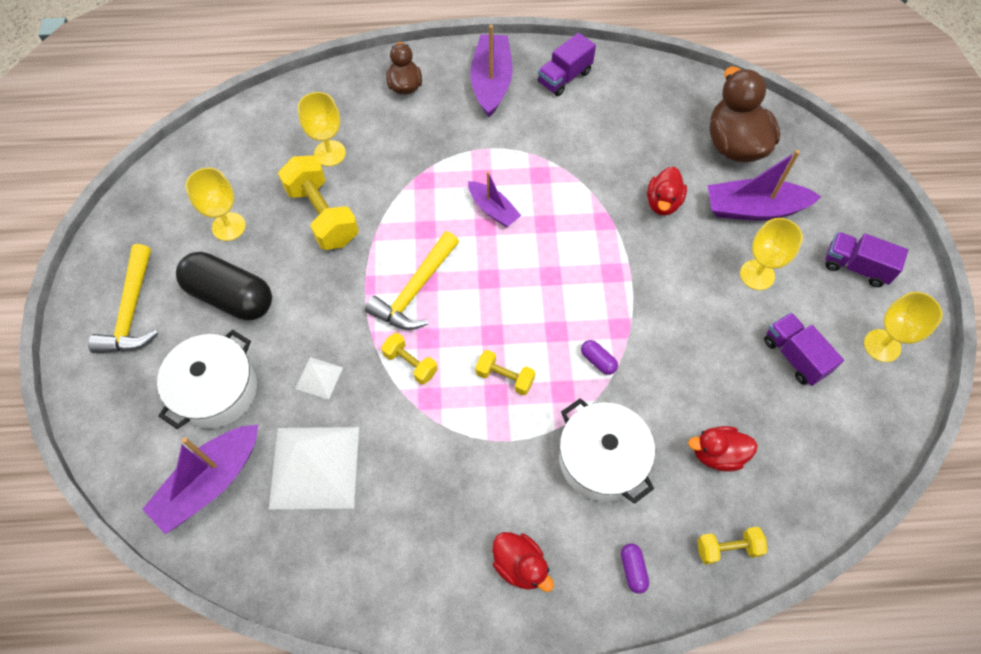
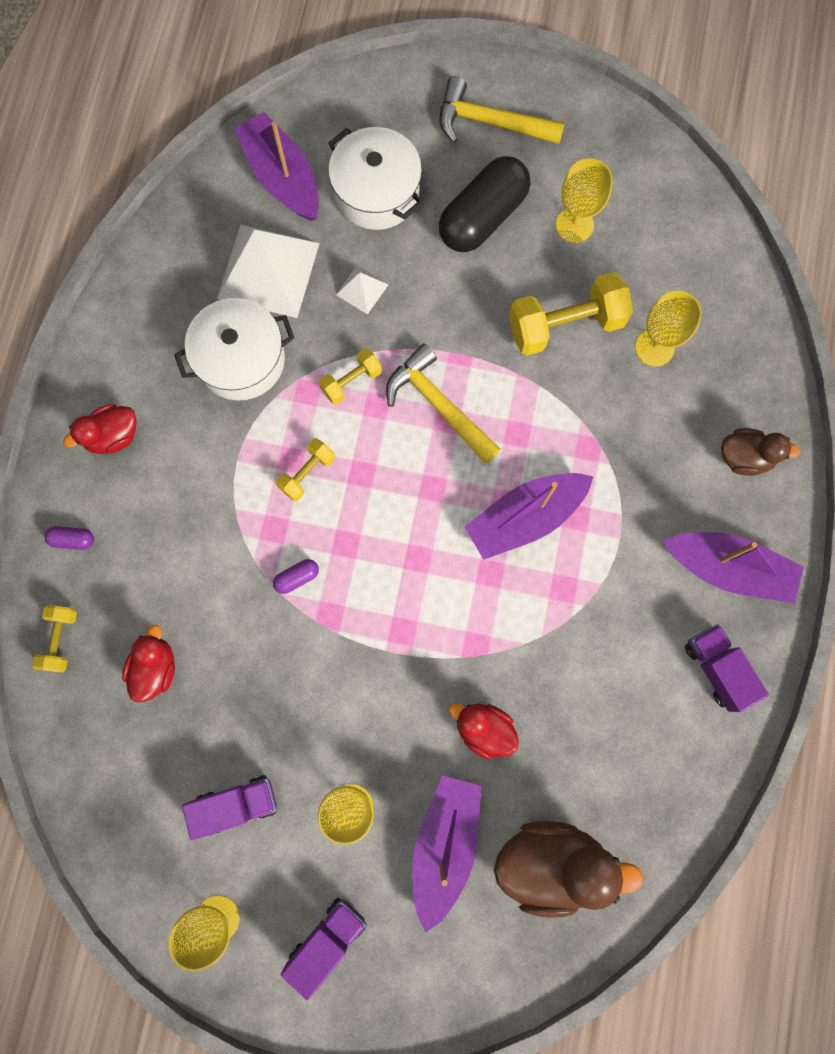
camera: 105 degrees right, 15 degrees up
purple boat [468,171,521,227] -> purple boat [465,473,594,560], size x1.66
white pot [559,398,655,504] -> white pot moved to [174,298,295,401]

